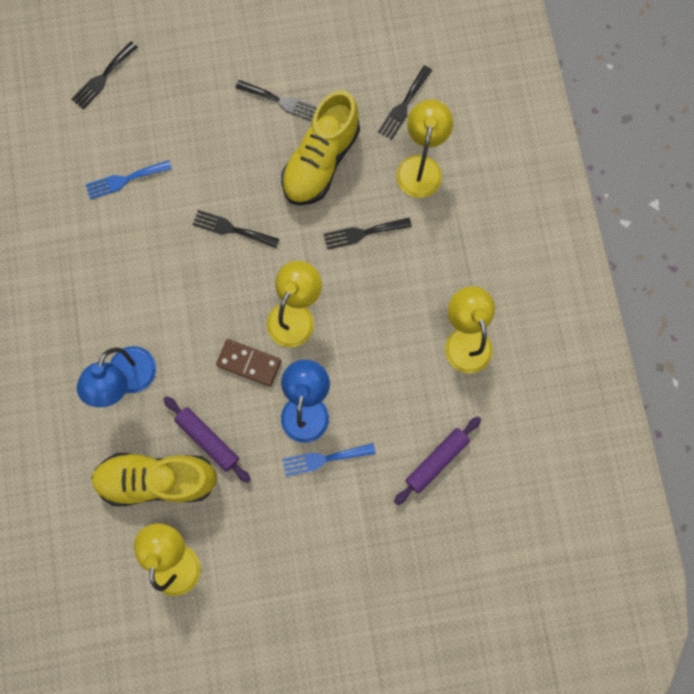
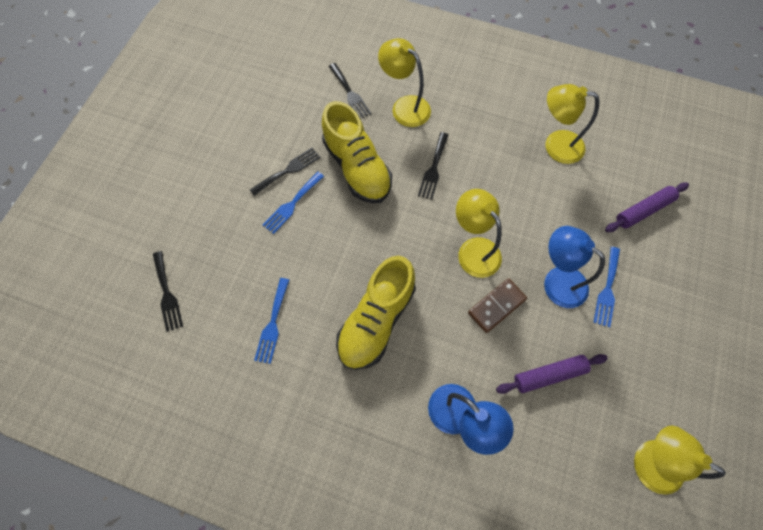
camera: 60 degrees left, 10 degrees down
yellow shoe [91,453,217,506] -> yellow shoe moved to [336,256,416,370]
black fork [192,210,279,248] -> none
purple rolling pin [394,417,481,505] -> purple rolling pin turned 75 degrees clockwise [605,183,689,232]
none -> blue fork [263,172,324,234]

